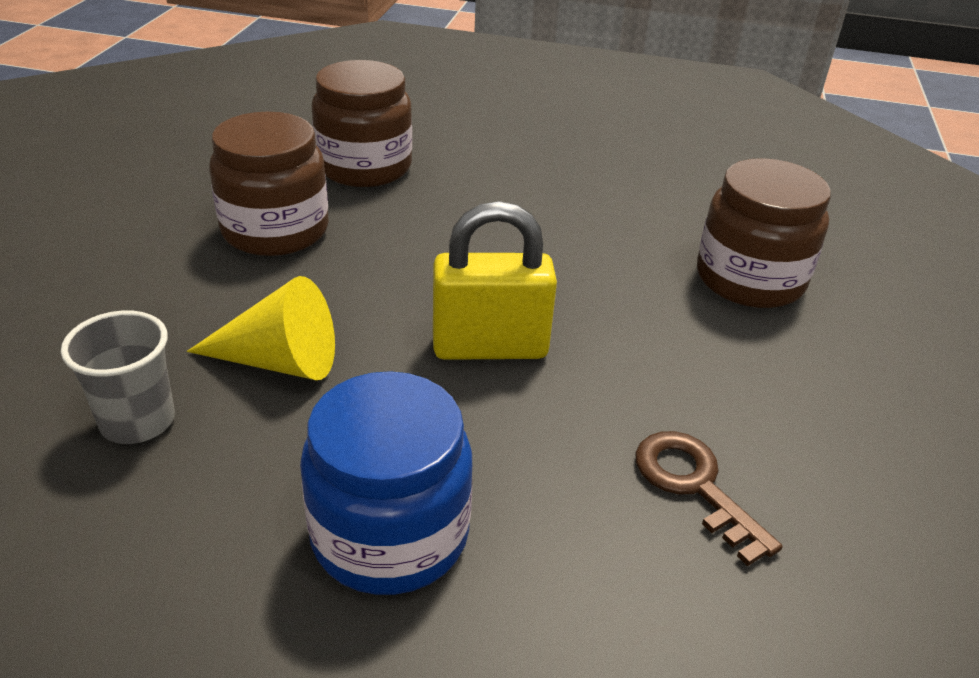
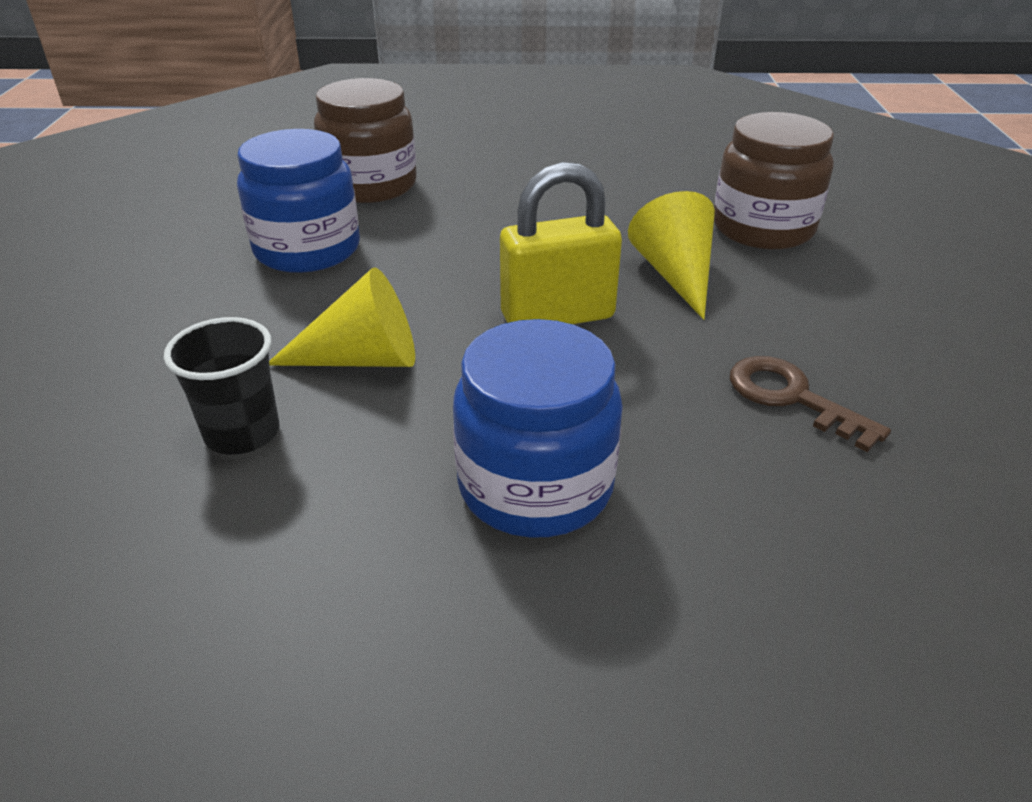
camera: 10 degrees left, 0 degrees up
grey cup [61,310,175,444] -> black cup [164,317,280,455]
brown jar [209,112,329,256] -> blue jar [237,129,360,273]
none -> yellow cone [628,191,715,320]

